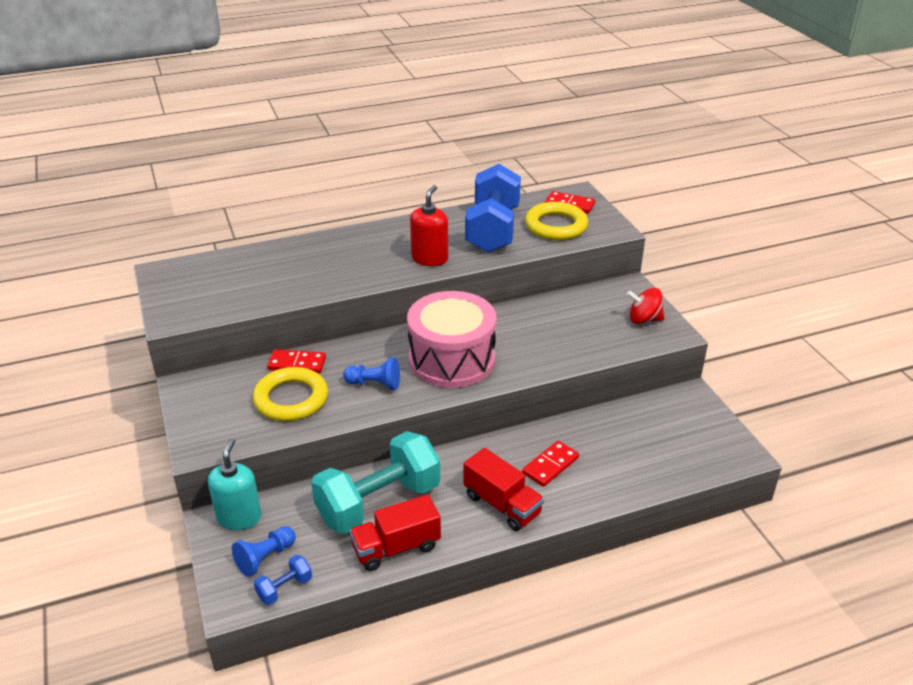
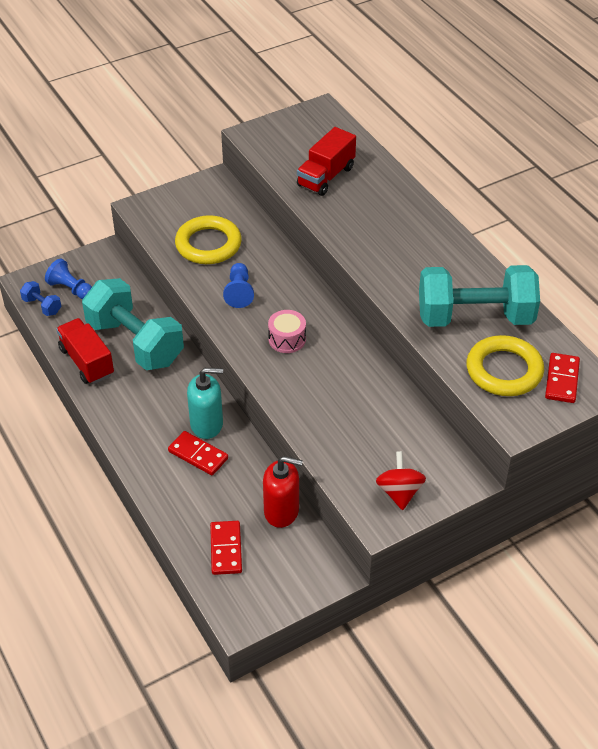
camera: 80 degrees right, 10 degrees up
turquoise soap dispenser [208,438,262,530] -> turquoise soap dispenser moved to [187,368,223,439]
red domino [267,349,326,373] -> red domino moved to [210,521,242,575]
pink drum [407,291,496,388] -> pink drum [268,310,306,353], size x0.43
red soap dispenser [410,185,448,266] -> red soap dispenser moved to [263,456,303,528]
red truck [463,448,544,531] -> red truck moved to [297,127,356,196]
blue dumbbell [465,164,521,253] -> turquoise dumbbell [419,265,540,327]

